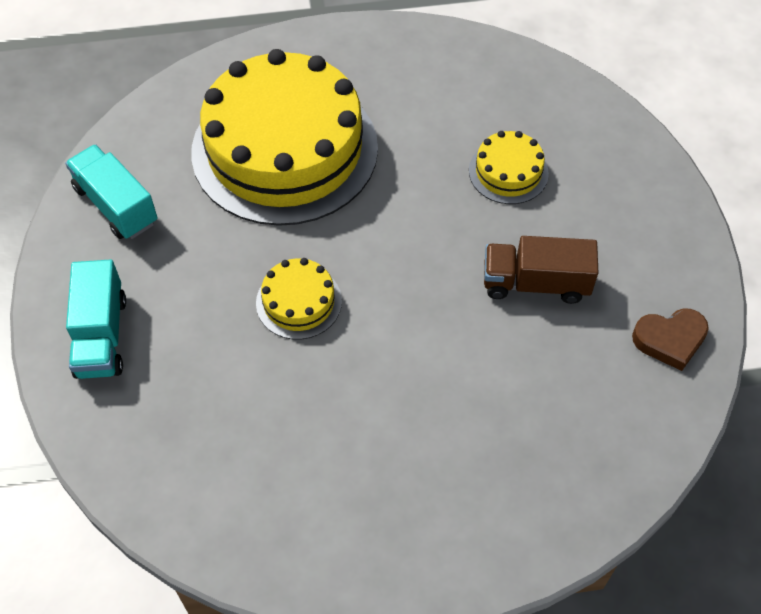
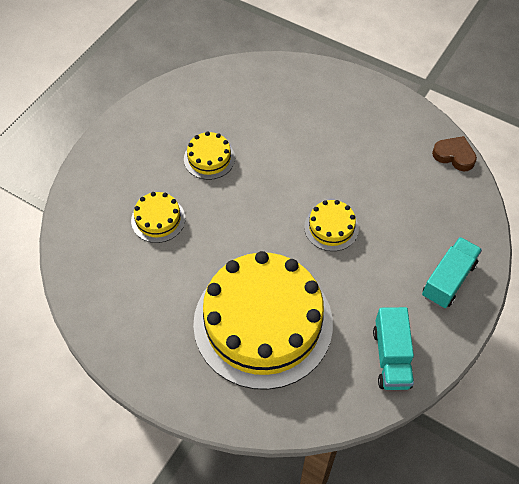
camera: 140 degrees left, 0 degrees up
brown truck [484,236,598,304] -> yellow cake [184,131,235,180]
brown heart [632,308,709,371] -> brown heart moved to [432,136,477,171]

